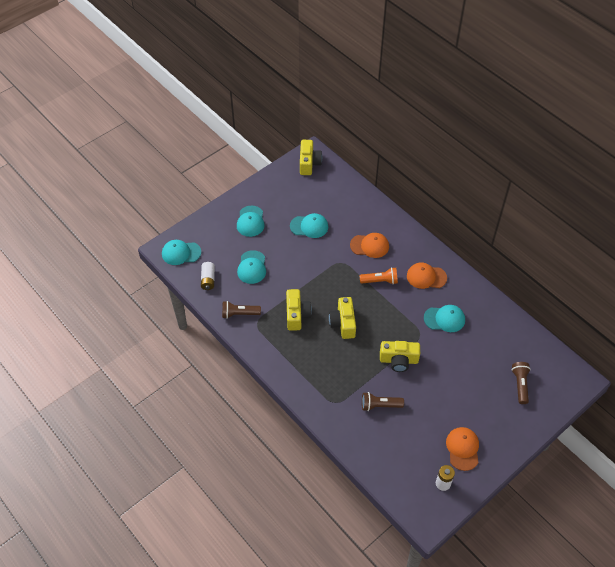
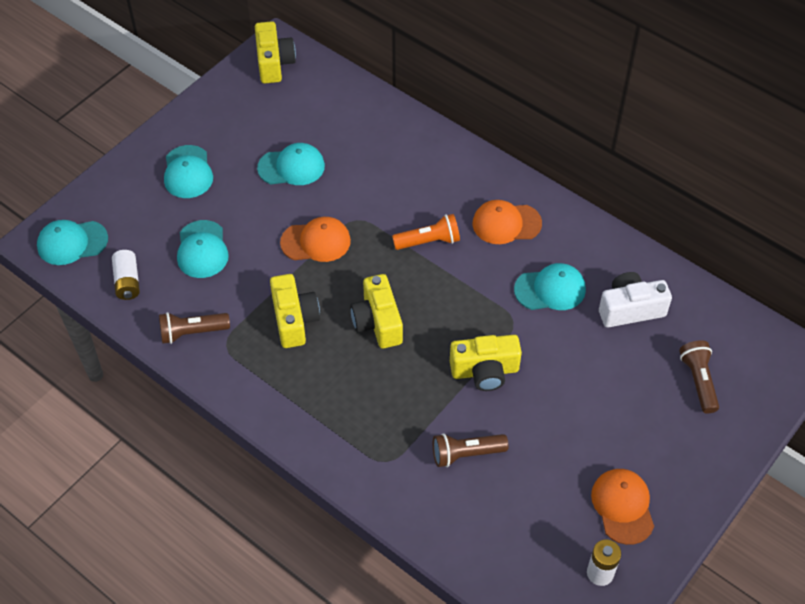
camera: 10 degrees left, 0 degrees up
orange cap [350,233,389,258] -> orange cap moved to [280,217,351,262]
none -> white camera [599,272,672,328]

